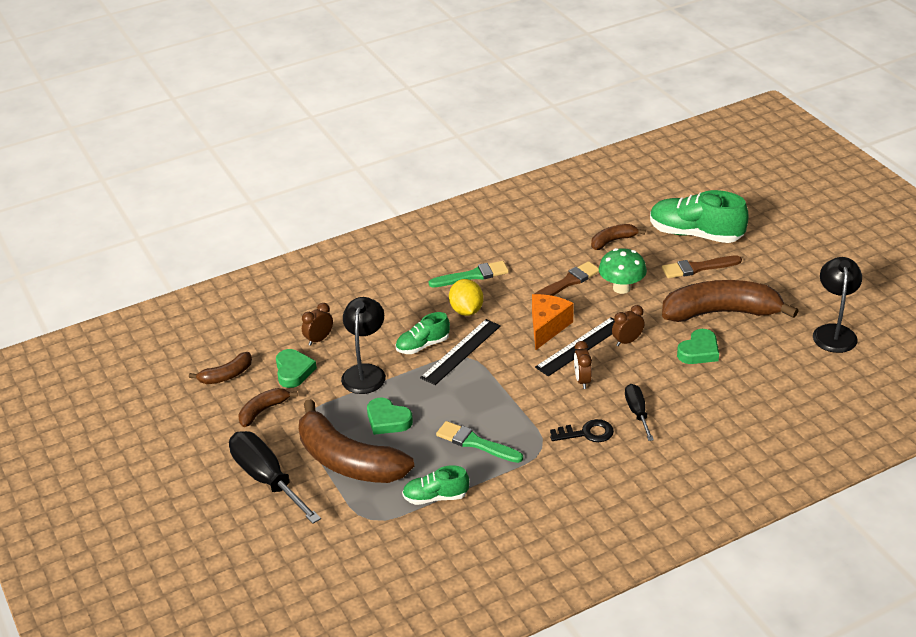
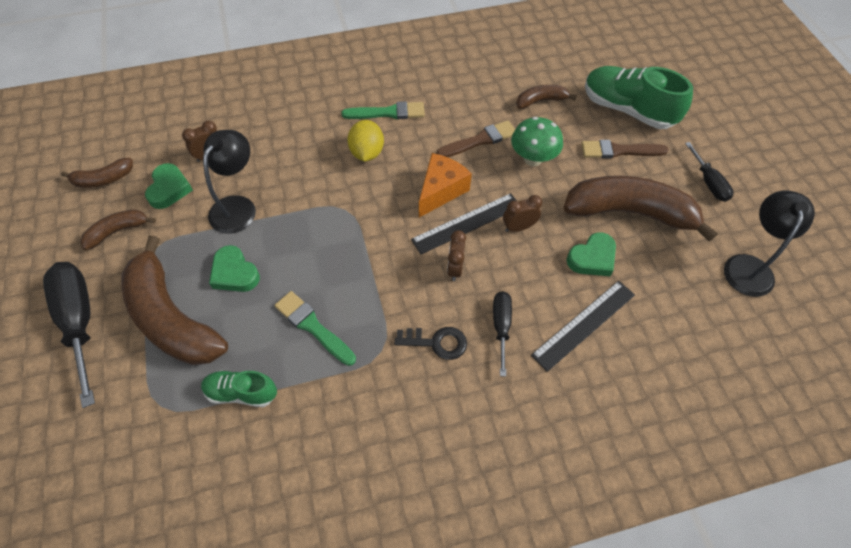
camera: 10 degrees right, 20 degrees up
green shoe [395,312,450,354] -> none
black ruler [420,319,501,385] -> black ruler moved to [531,281,635,372]
none -> black screwdriver [685,142,734,202]

